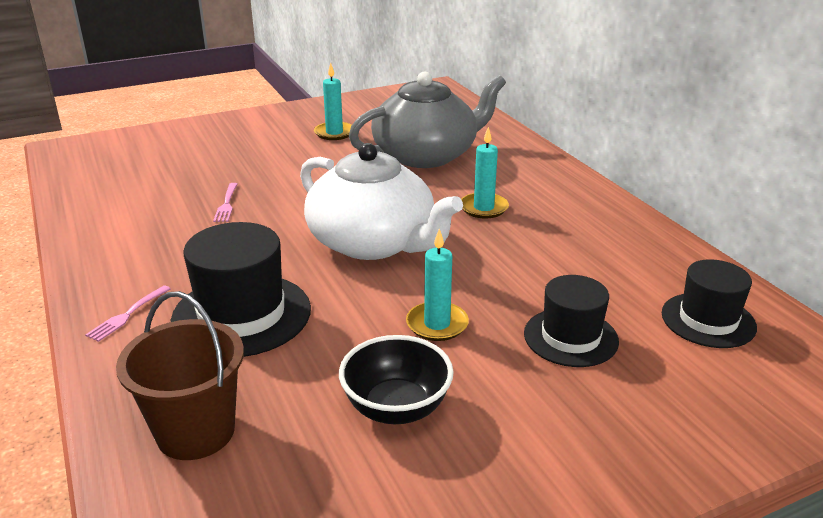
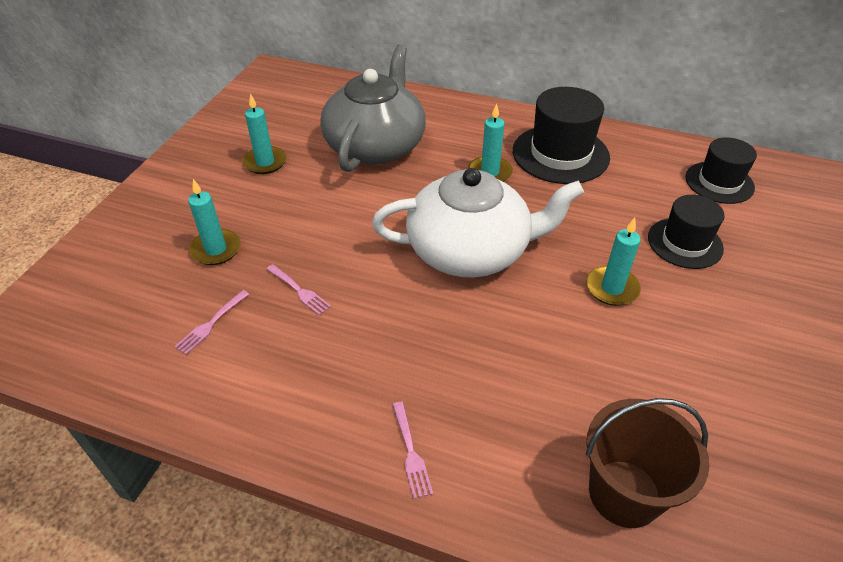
camera: 45 degrees left, 15 degrees up
black hat [171,222,311,357] -> black hat moved to [513,87,610,184]
black bowl [339,335,454,424] -> none
none -> pink fork [174,290,249,355]
none -> turquoise candle [188,179,241,265]

